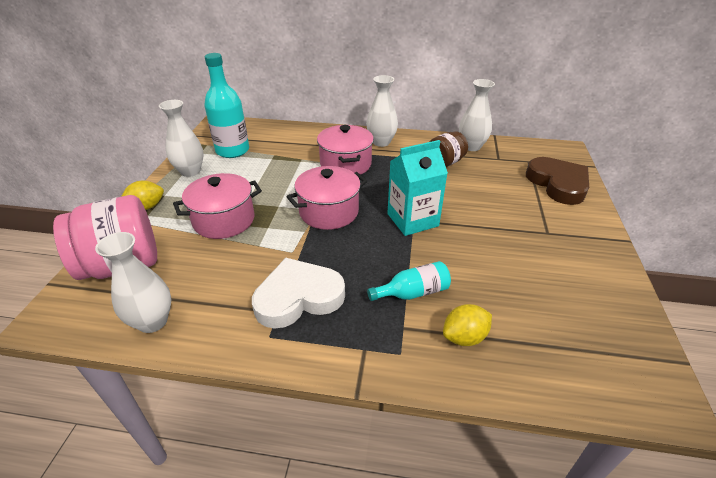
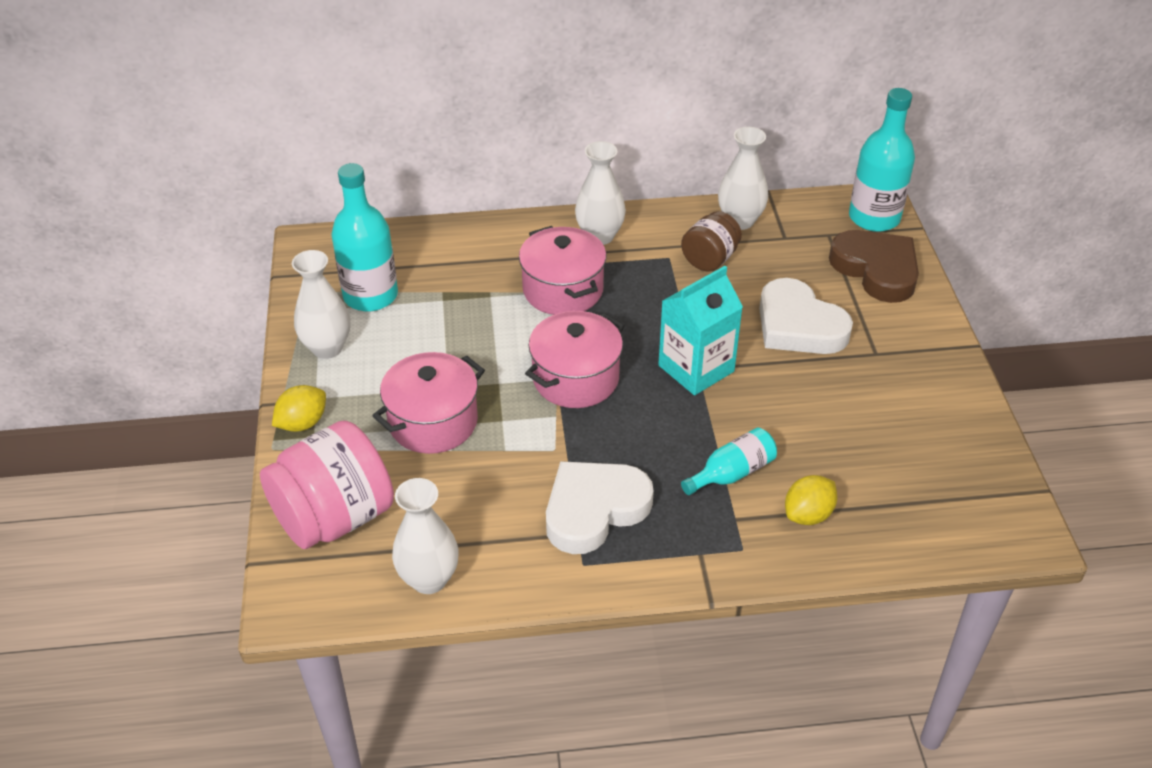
camera: 15 degrees left, 5 degrees up
none -> white heart [759,278,853,354]
none -> turquoise bottle [849,88,915,232]

